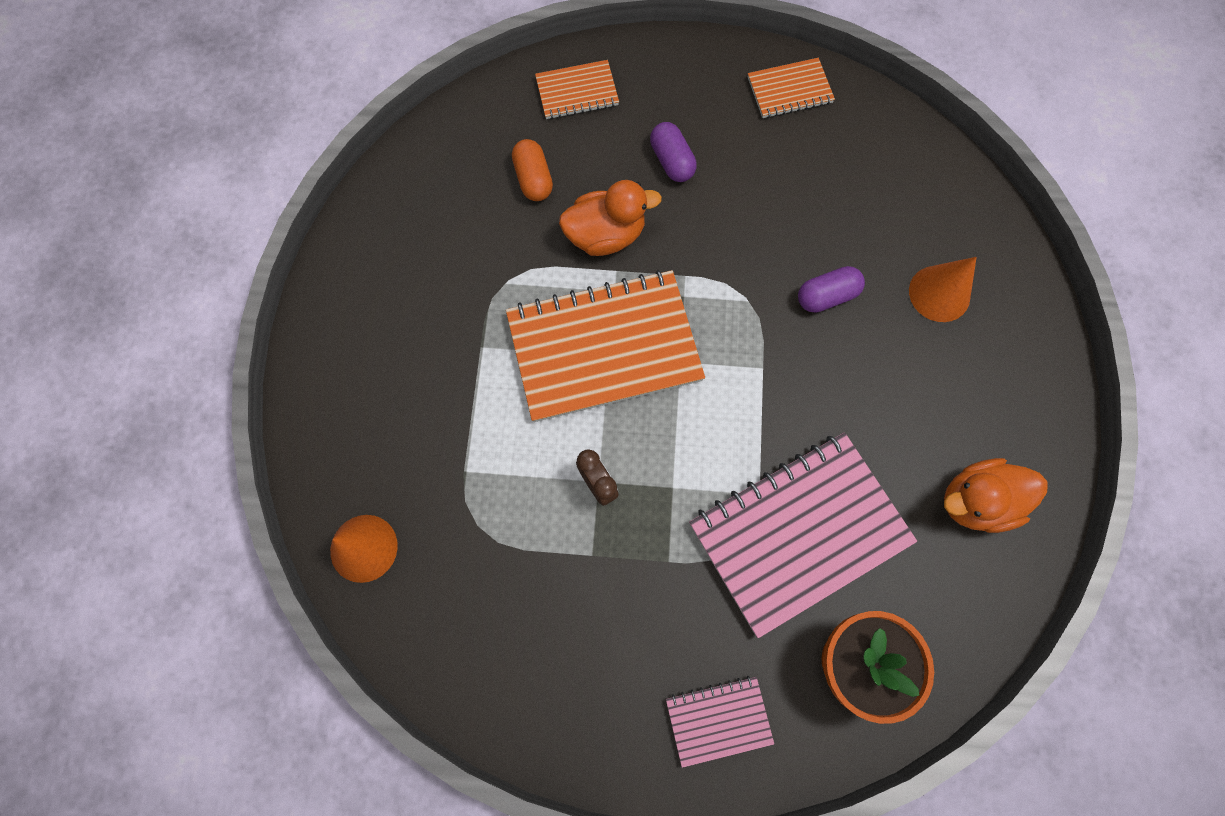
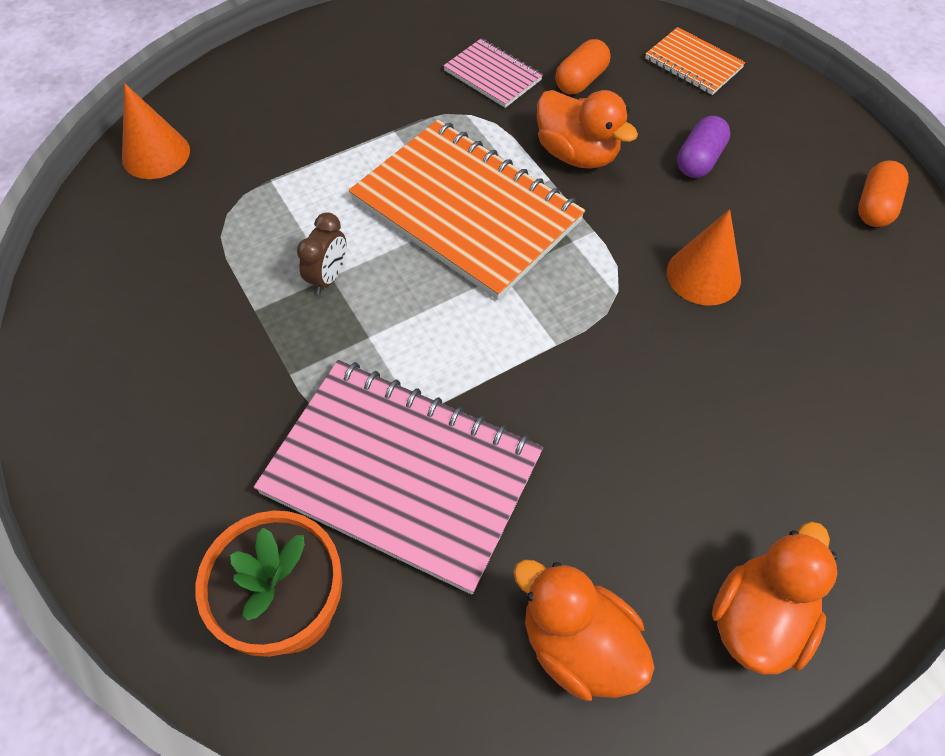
camera: 55 degrees right, 15 degrees down
pink notebook [666,676,774,768] -> pink notebook moved to [443,39,543,108]
orange notebook [748,58,835,118] -> orange capsule [858,160,909,227]
purple capsule [798,266,865,313] -> none
orange cone [909,257,977,322] -> orange cone moved to [667,209,741,306]
none -> orange duck [712,521,837,674]

